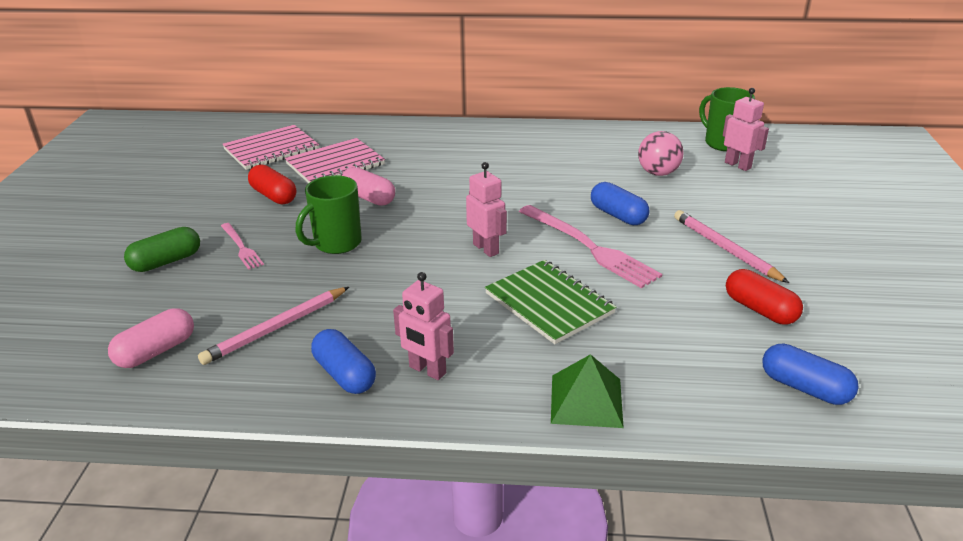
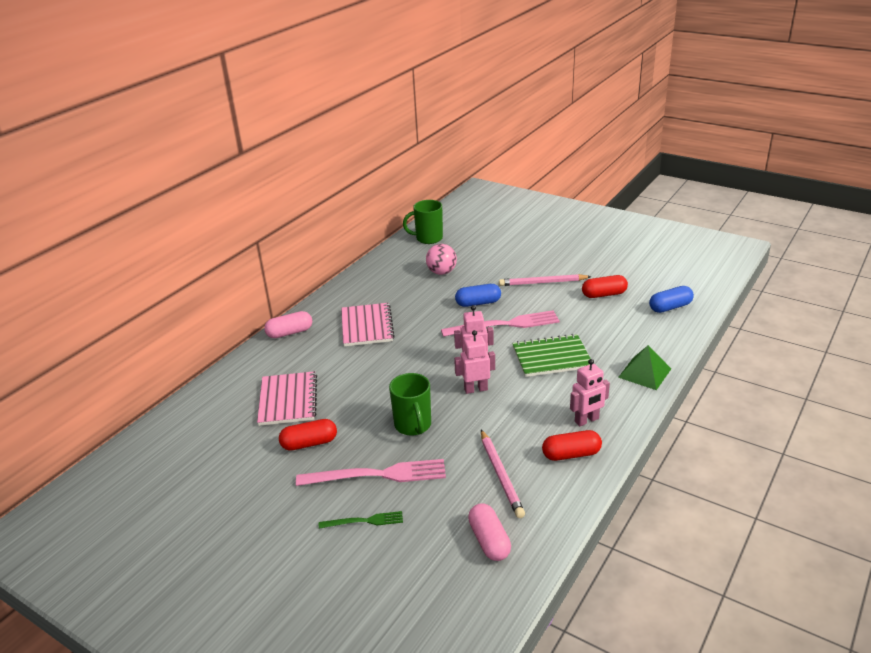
camera: 60 degrees left, 0 degrees up
green capsule [124,227,200,272] -> green fork [319,511,403,529]
pink fork [221,223,264,270] -> pink fork [296,459,446,486], size x1.89
pink notebook [222,125,319,170] -> pink notebook moved to [341,303,395,346]
blue capsule [311,329,376,394] -> red capsule [542,430,602,461]
pink capsule [342,167,395,206] -> pink capsule moved to [264,311,312,338]
pink robot [723,88,769,171] -> pink robot moved to [454,330,495,394]

